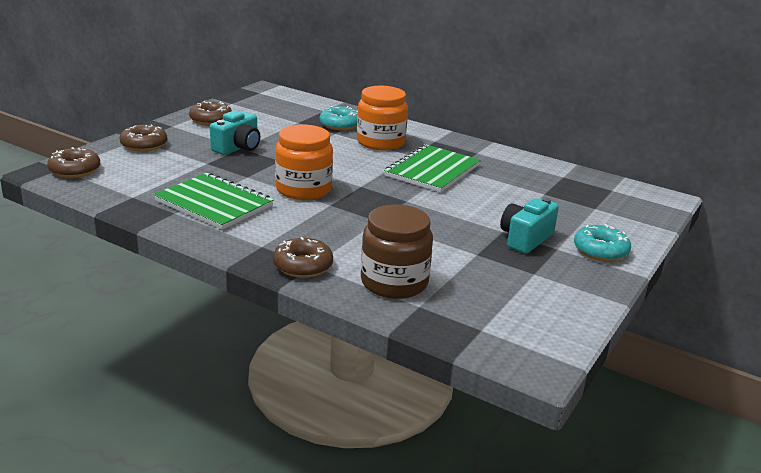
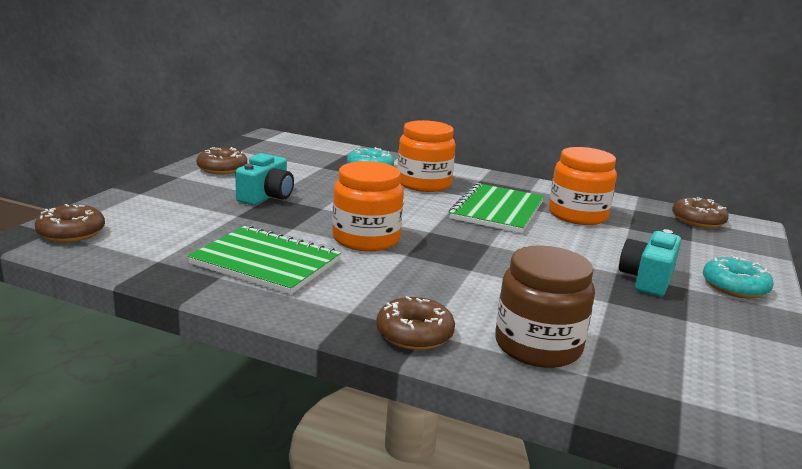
camera: 10 degrees left, 5 degrees down
brown donut [120,124,168,152] -> brown donut moved to [672,197,729,228]
none -> orange jar [549,147,617,225]

